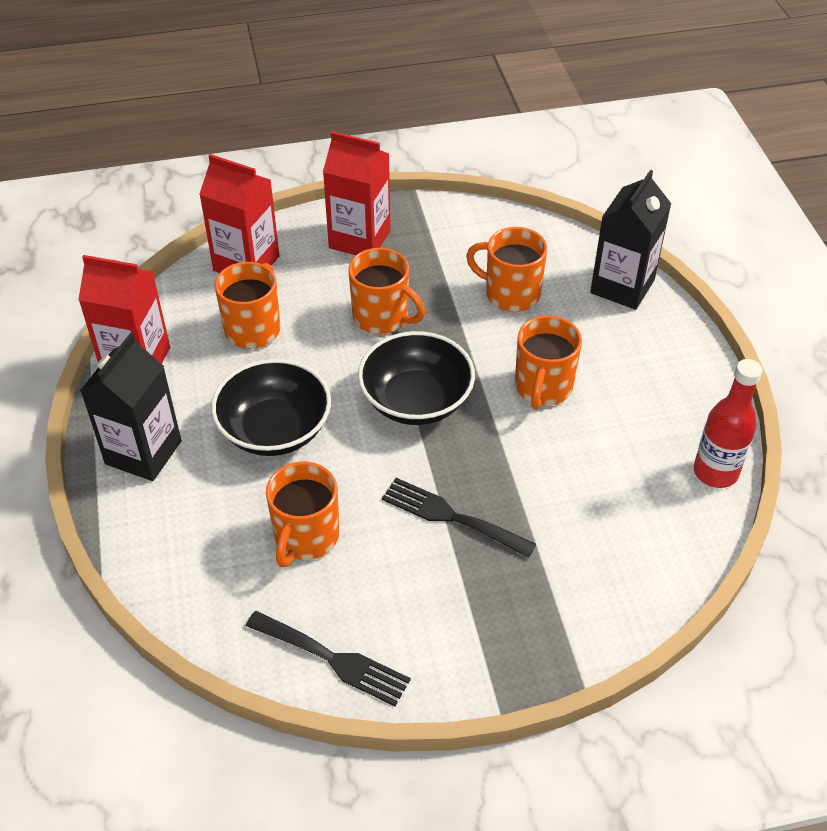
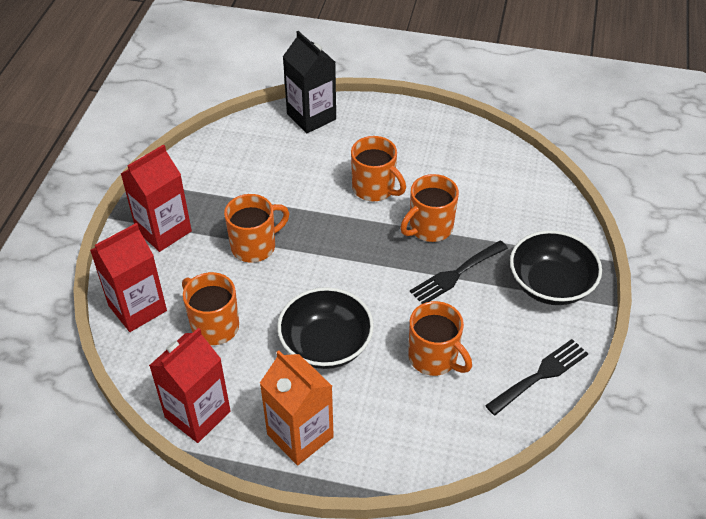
camera: 65 degrees left, 0 degrees up
black carton [80,333,182,481] -> orange carton [260,350,334,466]
black bowl [358,331,475,425] -> black bowl moved to [510,230,602,305]
orange mug [466,227,547,312] -> orange mug moved to [400,174,459,242]
red bottle [694,359,763,488] -> none

